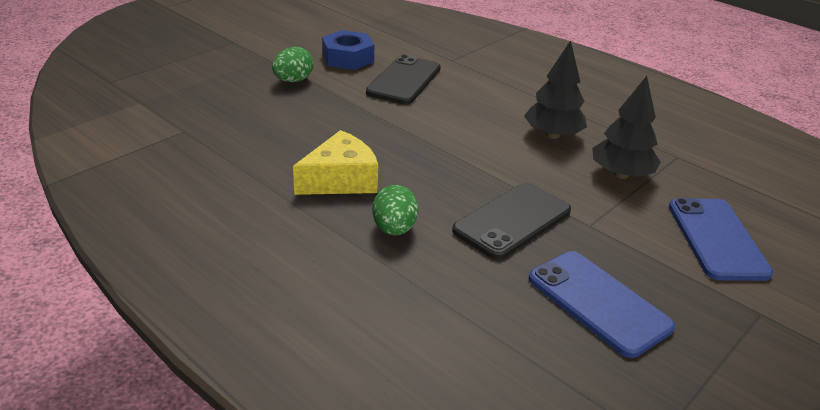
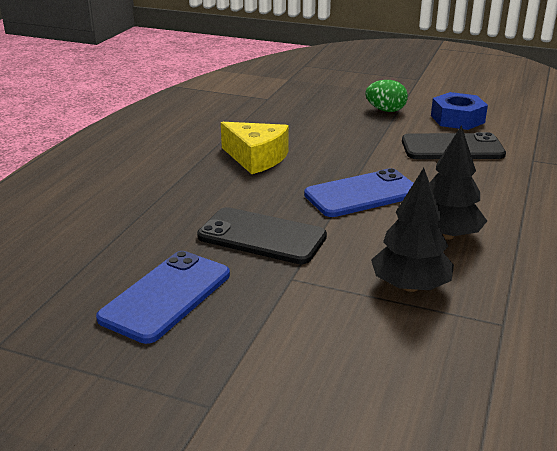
camera: 70 degrees right, 5 degrees down
green egg [372,185,418,235] -> none
blue phone [669,198,773,281] -> blue phone moved to [304,168,414,217]

